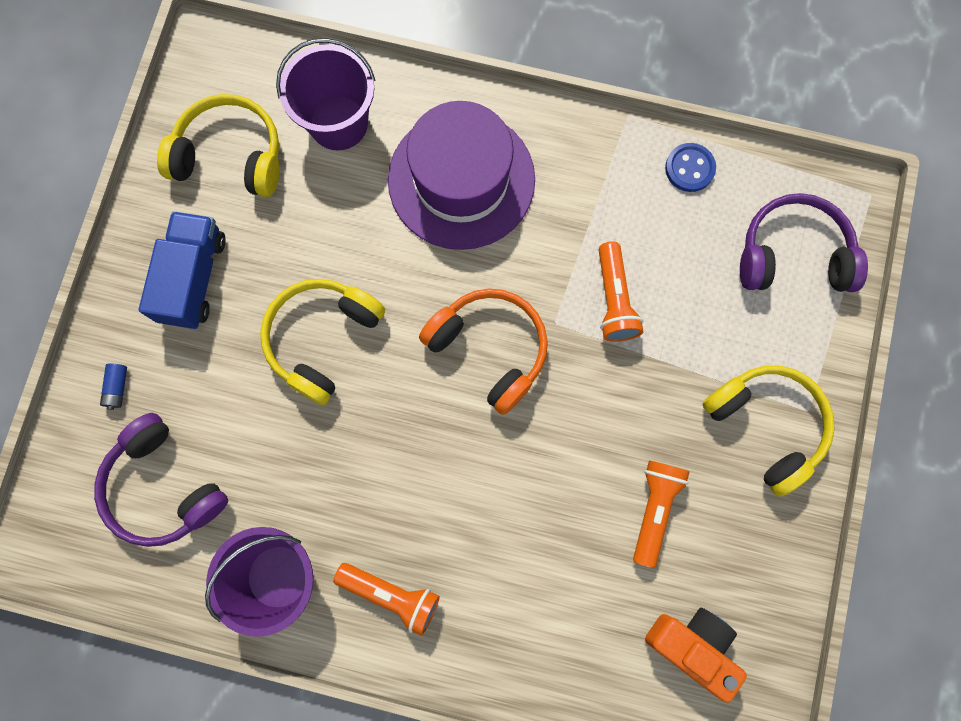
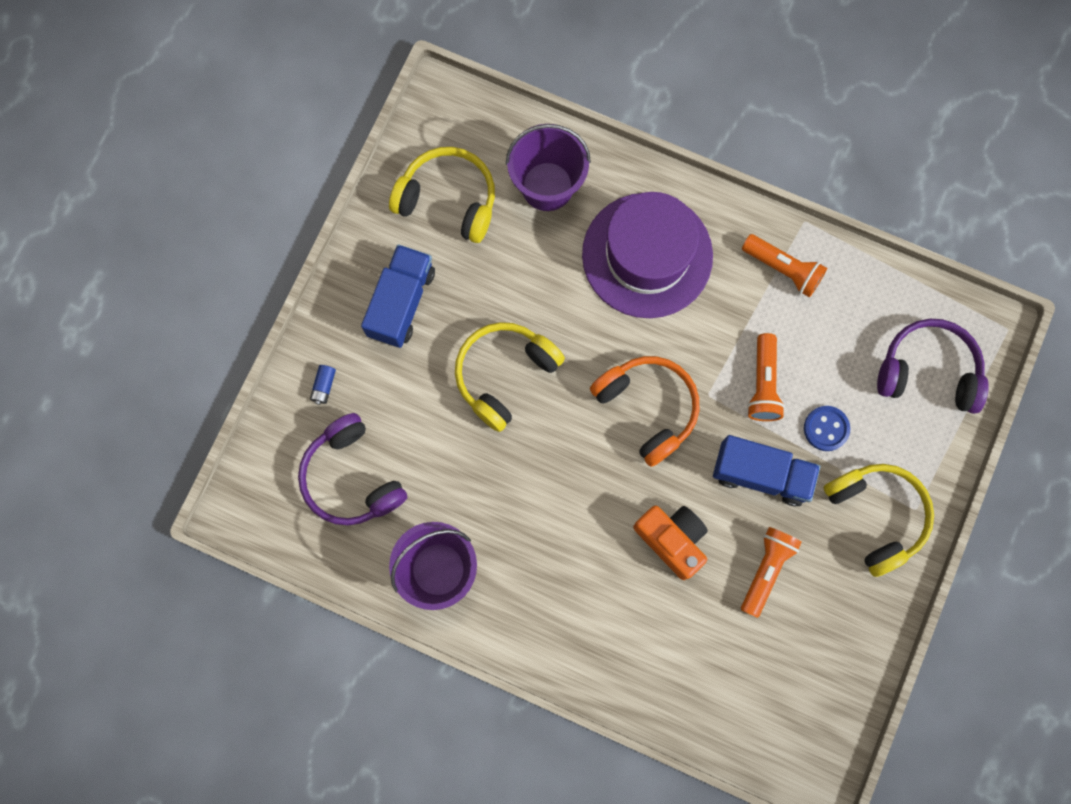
camera: 10 degrees right, 0 degrees up
orange flashlight [333,563,440,636] -> orange flashlight moved to [742,234,827,298]
orange camera [645,608,747,703] -> orange camera moved to [633,505,708,580]
blue button [665,143,716,192] -> blue button moved to [804,406,850,451]
none -> blue truck [713,435,820,506]

